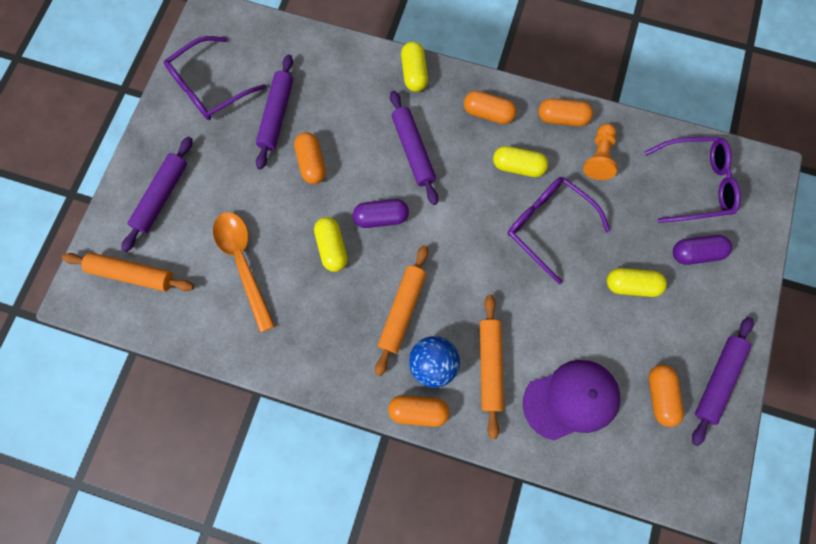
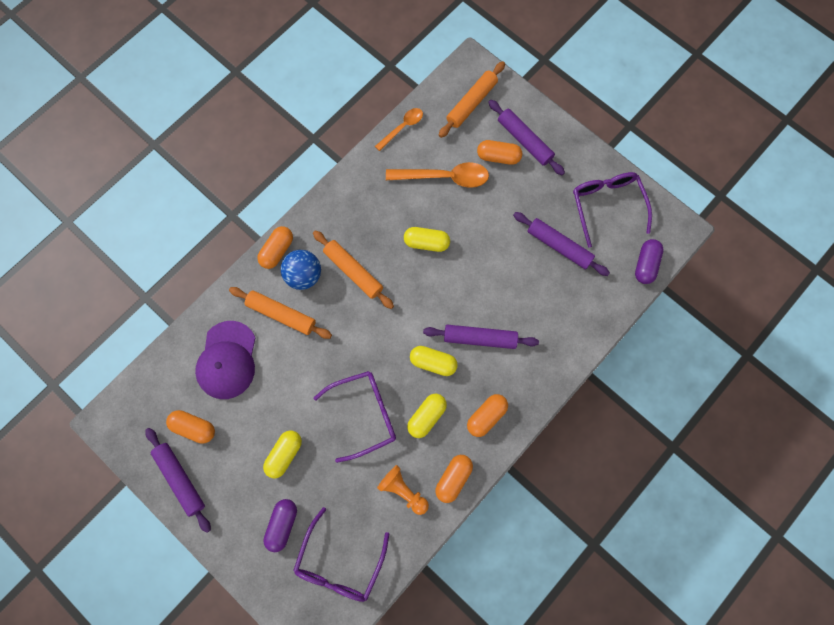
camera: 115 degrees right, 0 degrees up
orange capsule [294,132,326,184] -> orange capsule moved to [477,140,522,165]
purple capsule [353,199,409,228] -> purple capsule moved to [635,239,663,284]
yellow capsule [401,41,428,92] -> yellow capsule moved to [410,346,458,376]
none -> orange spoon [375,108,423,151]

